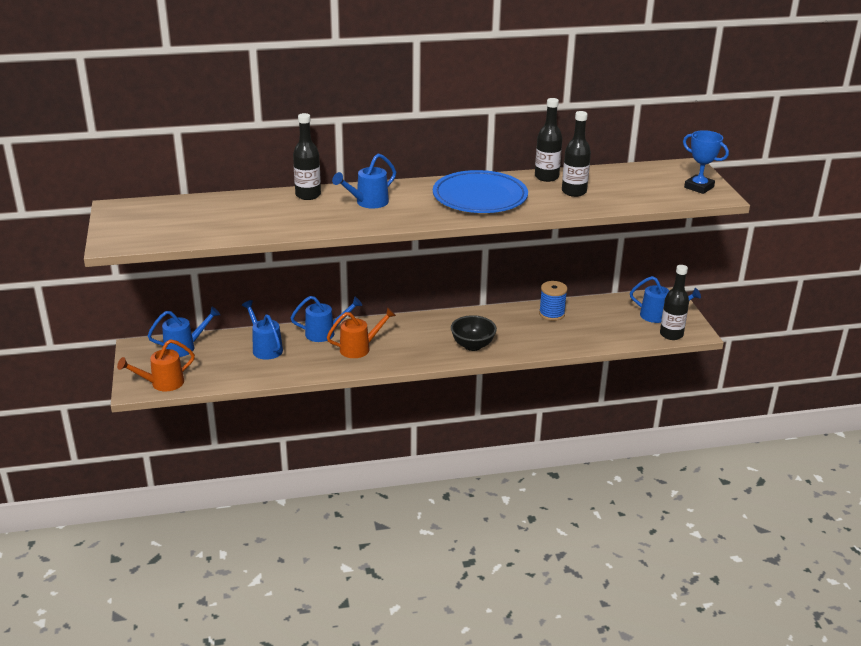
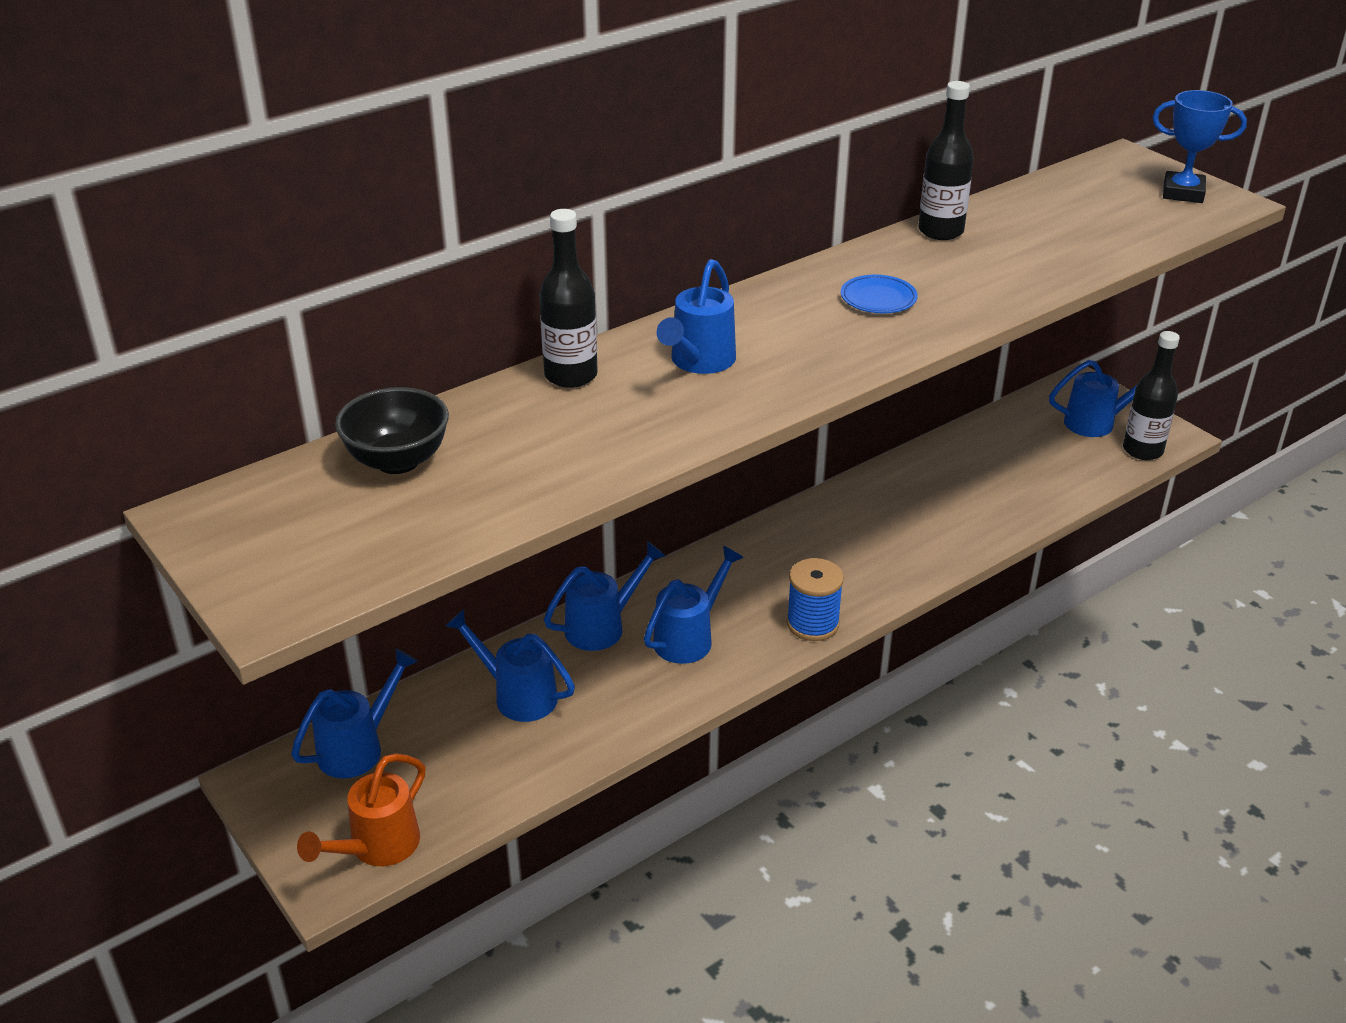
camera: 25 degrees left, 5 degrees up
orange watering can [327,307,396,358] -> blue watering can [644,546,744,664]
blue plate [433,170,528,213] -> blue plate [841,275,918,313], size x0.41
black bowl [451,315,497,351] -> black bowl moved to [335,387,449,474]
blue spool [539,281,567,321] -> blue spool moved to [786,558,844,641]
black bottle [562,111,591,197] -> none

